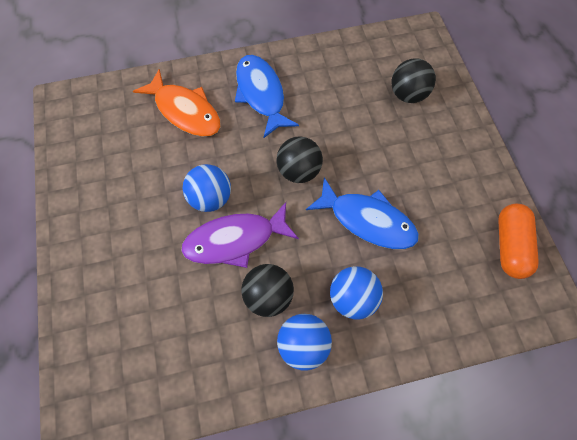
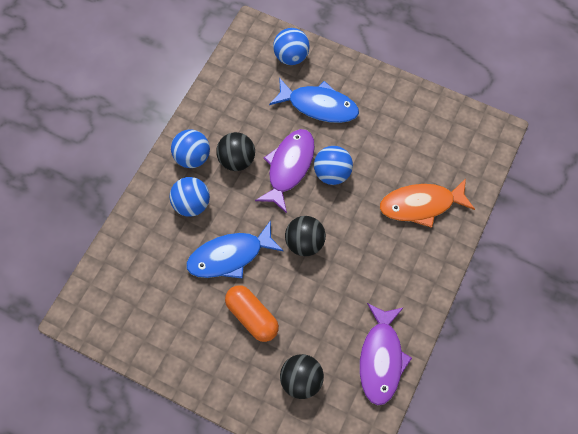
camera: 130 degrees right, 0 degrees up
blue fish [235,55,299,138] -> blue fish moved to [269,78,359,123]
orange capsule [498,204,539,279] -> orange capsule moved to [225,285,279,342]
none -> blue ball [273,28,310,65]
none -> purple fish [359,303,412,406]

